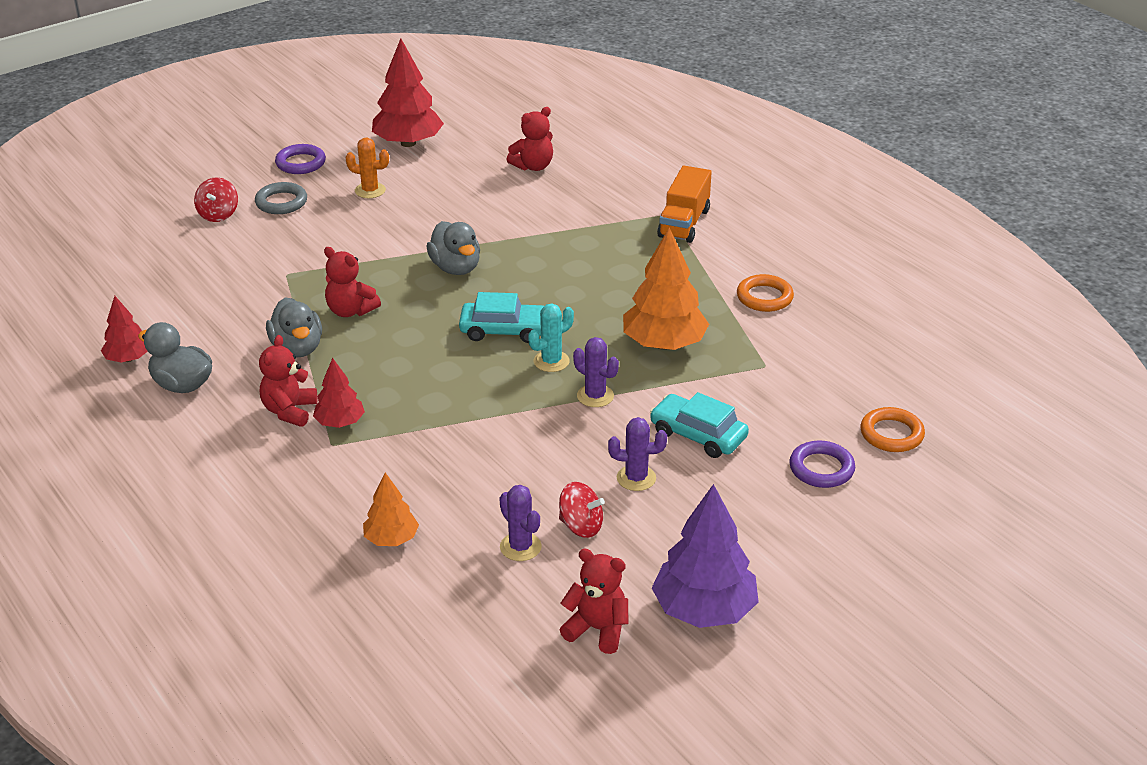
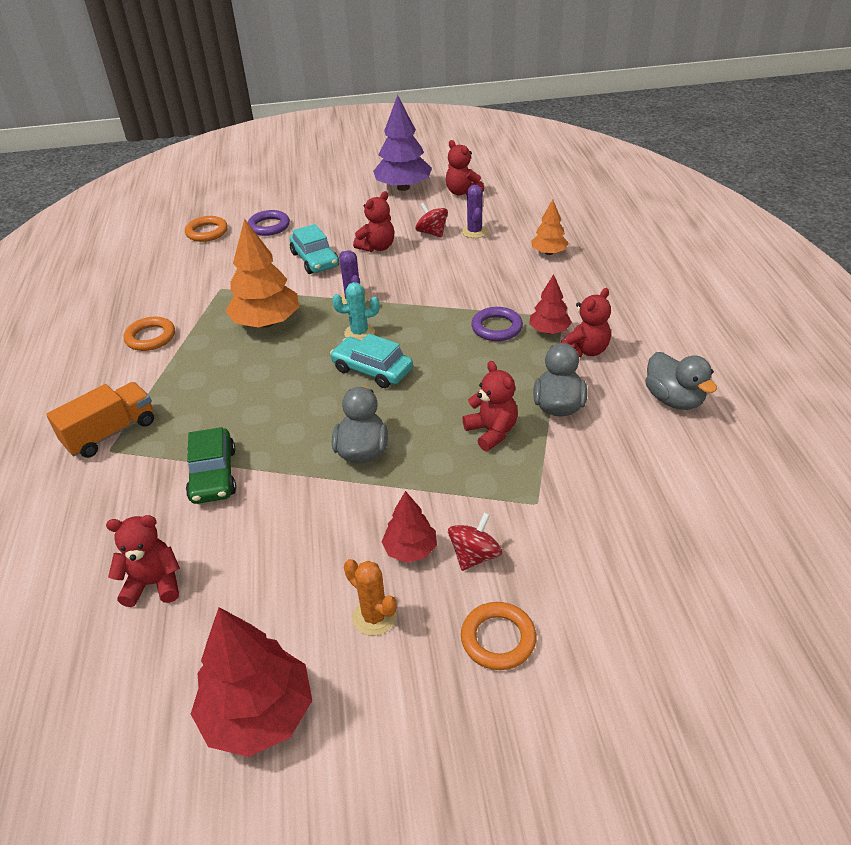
camera: 150 degrees left, 5 degrees up
red tree [101,296,148,363] -> red tree moved to [382,491,437,563]
red spinning top [194,177,238,222] -> red spinning top moved to [448,512,502,571]
grey ring [255,182,307,214] -> orange ring [461,602,536,670]
purple ring [275,144,326,174] -> purple ring moved to [471,307,523,341]
purple cactus [608,417,667,491] -> red teddy bear [353,191,394,252]
none -> green car [186,427,236,504]

